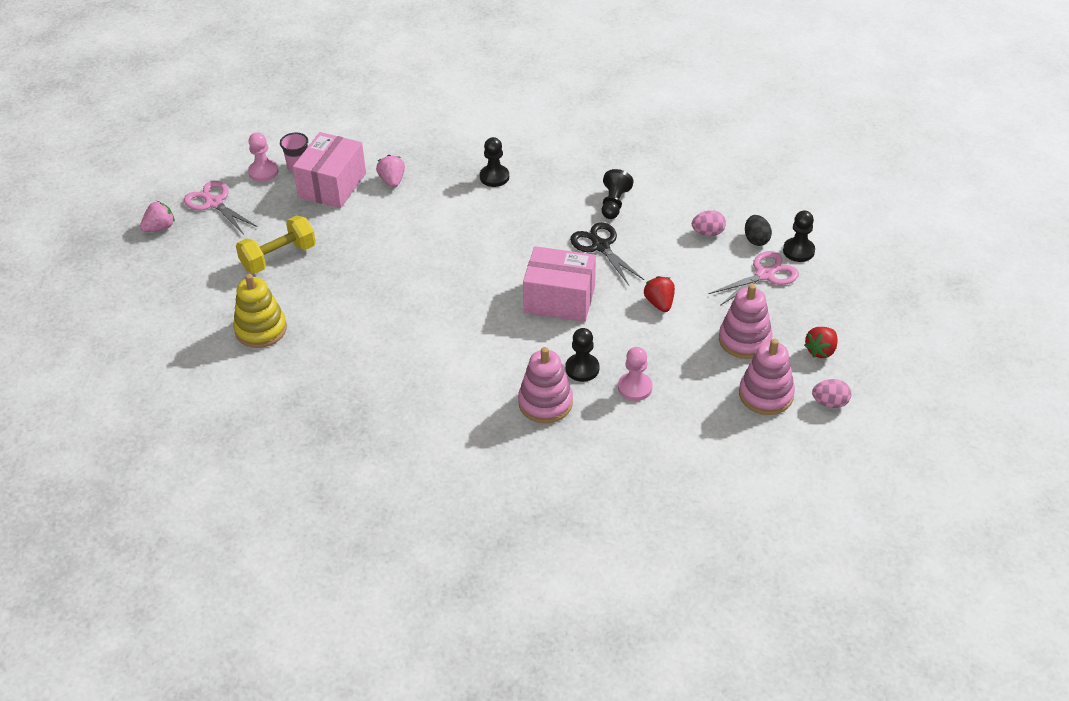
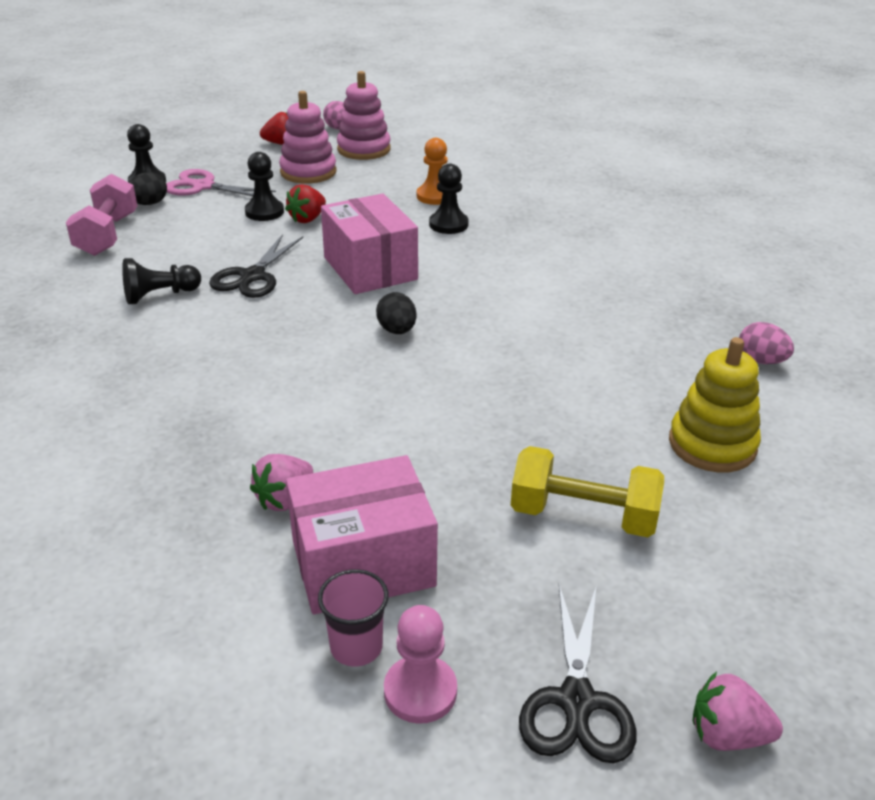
camera: 130 degrees left, 10 degrees down
pink scissors [184,181,258,233] -> black scissors [519,585,637,763]
black pawn [480,137,509,187] -> black pawn moved to [245,152,284,221]
pink stacking toy [518,347,573,423] -> none
pink pawn [618,347,652,401] -> orange pawn [417,138,448,205]
pink egg [692,210,726,236] -> pink egg moved to [739,322,794,364]
none -> pink dumbbell [66,174,137,256]
none -> black egg [376,292,417,334]

